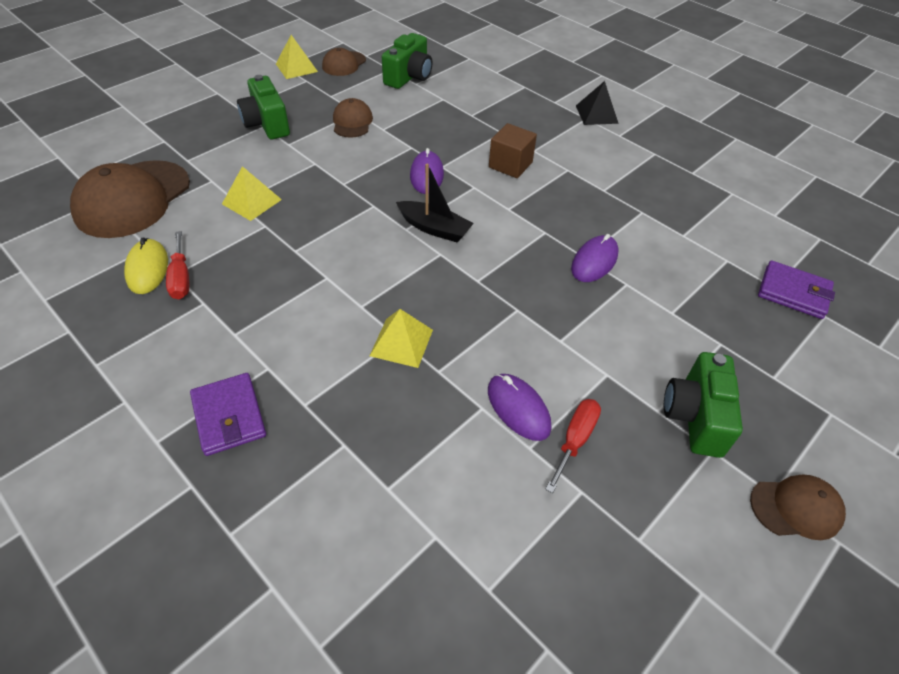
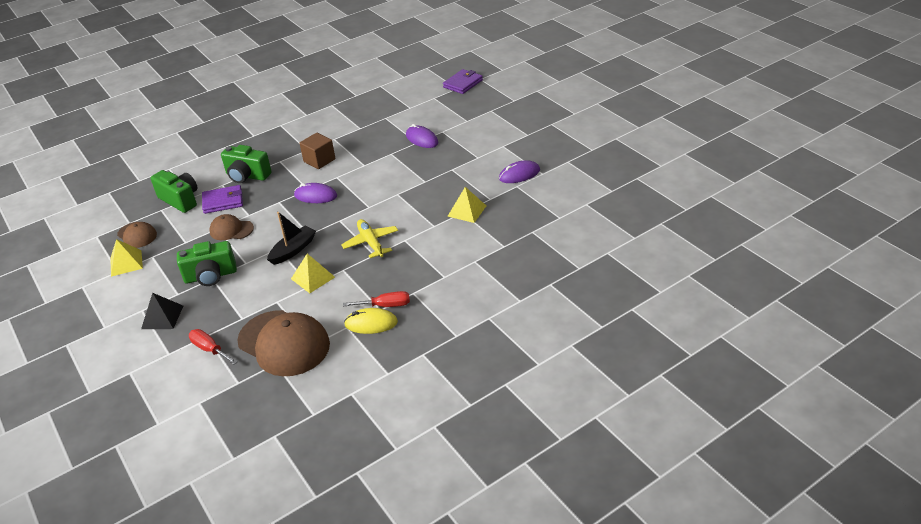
camera: 75 degrees left, 10 degrees down
purple wallet [190,373,266,456] -> purple wallet moved to [202,185,243,214]
black boat [396,164,474,242] -> black boat moved to [267,212,316,265]
red screwdriver [545,399,601,493] -> red screwdriver moved to [189,329,238,365]
black pyramid [576,81,619,125] -> black pyramid moved to [141,293,183,329]
green camera [664,352,743,458] -> green camera moved to [221,145,272,183]
brown cap [750,475,846,540] -> none
none -> yellow plane [341,219,398,258]

